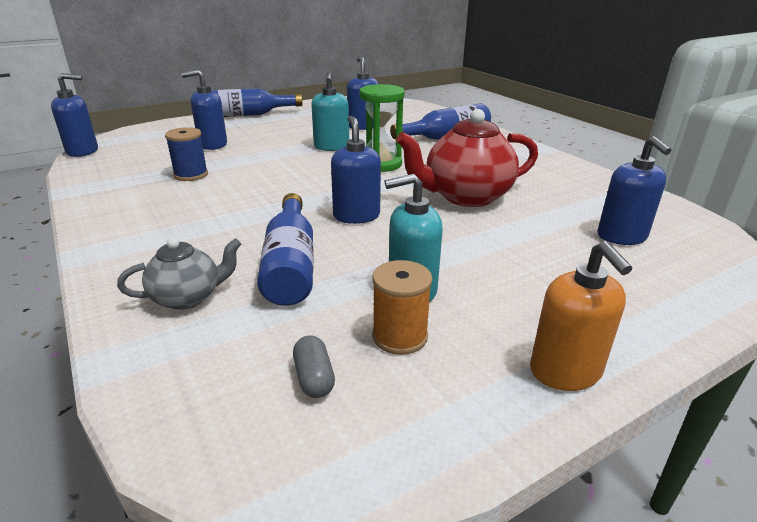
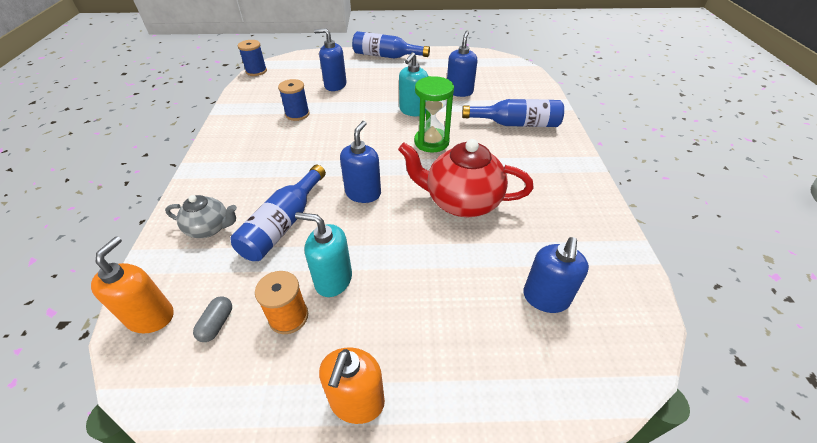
camera: 30 degrees right, 15 degrees up
blue soap dispenser [51,73,98,157] -> blue spool [238,40,267,76]
none -> orange soap dispenser [91,236,174,333]

